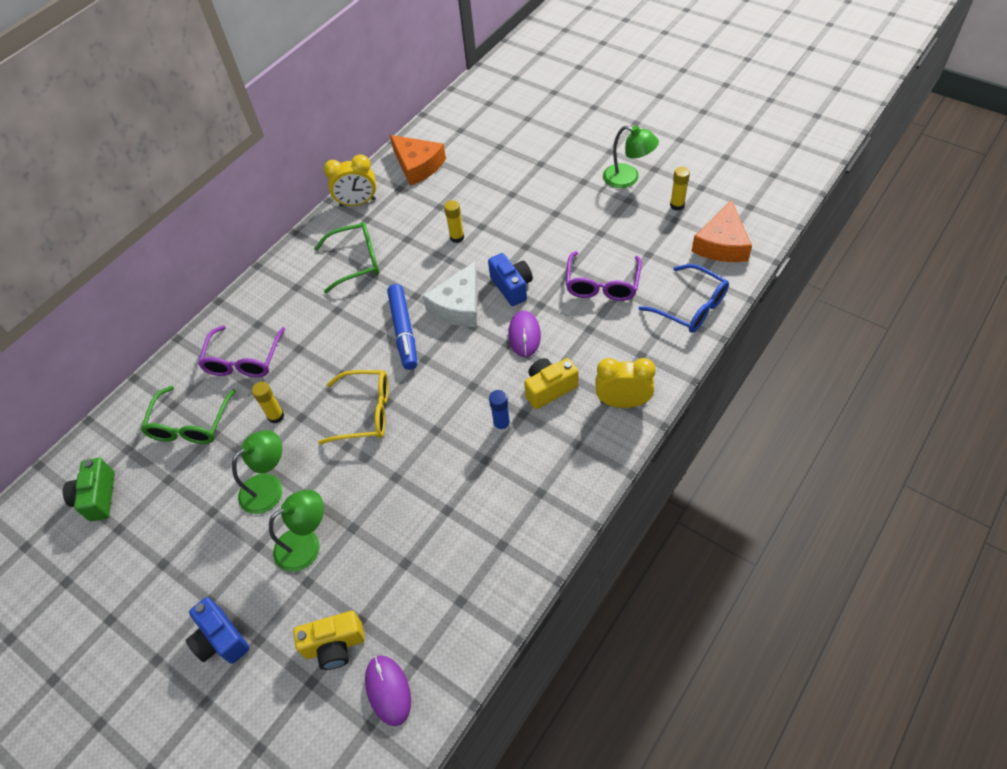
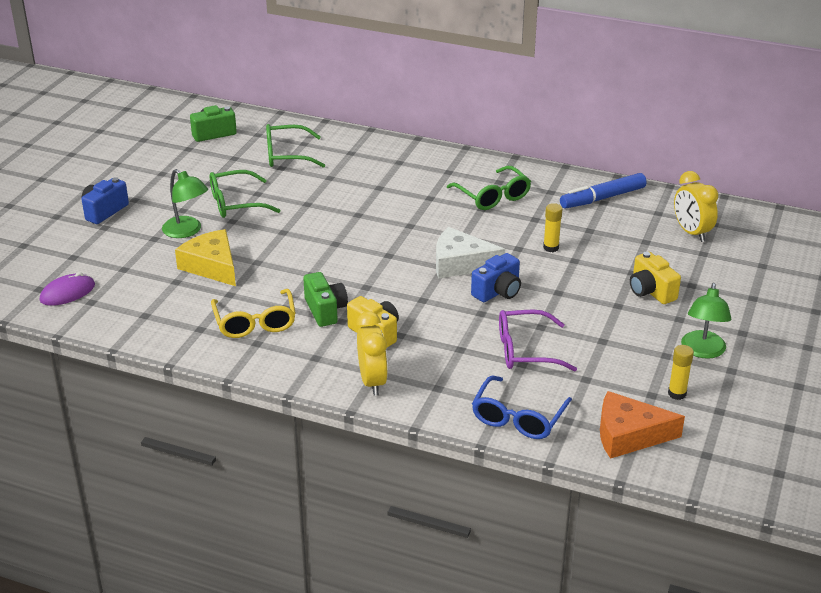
camera: 70 degrees right, 20 degrees down
purple glasses [198,326,285,377] -> none
green lamp [232,430,283,514] -> green glasses [210,170,281,218]
yellow glue stick [252,382,284,424] -> none
yellow camera [293,611,365,670] -> yellow camera moved to [630,252,681,304]
yellow glasses [318,370,388,444] -> yellow glasses moved to [211,289,296,338]
yellow clock [324,154,376,207] -> yellow clock moved to [674,171,718,242]
blue marker [387,284,417,370] -> blue marker moved to [560,173,647,209]
orange cheese [390,135,446,186] -> none
blue glue stick [489,390,511,433] -> green camera [303,272,348,327]
purple mouse [508,311,541,357] -> none
none -> yellow cheese [175,229,236,286]

